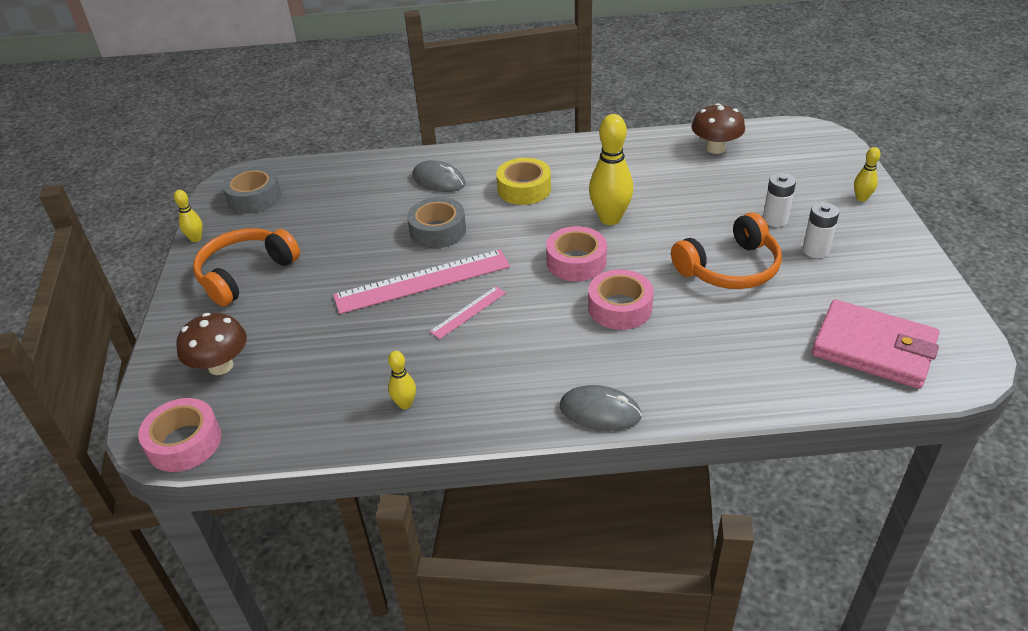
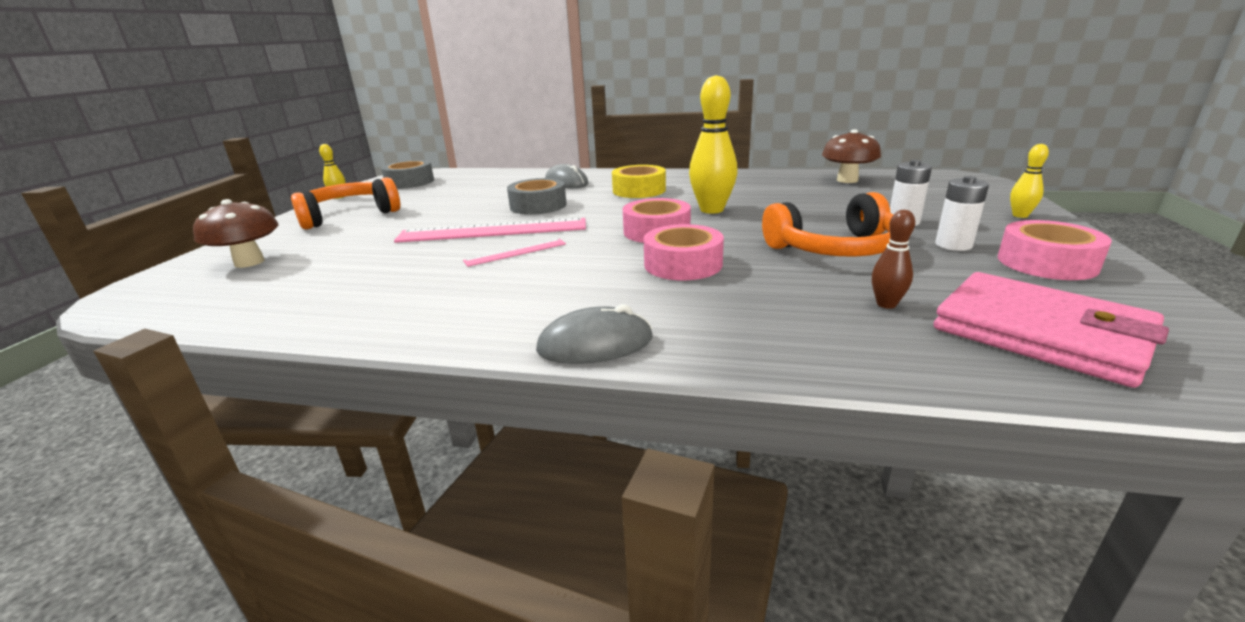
camera: 15 degrees right, 15 degrees down
pink tape [138,398,221,472] -> pink tape moved to [998,220,1112,280]
yellow bowling pin [388,351,416,409] -> none
grey mouse [560,385,642,431] -> grey mouse turned 45 degrees counterclockwise [536,304,653,364]
none -> brown bowling pin [872,210,915,309]

